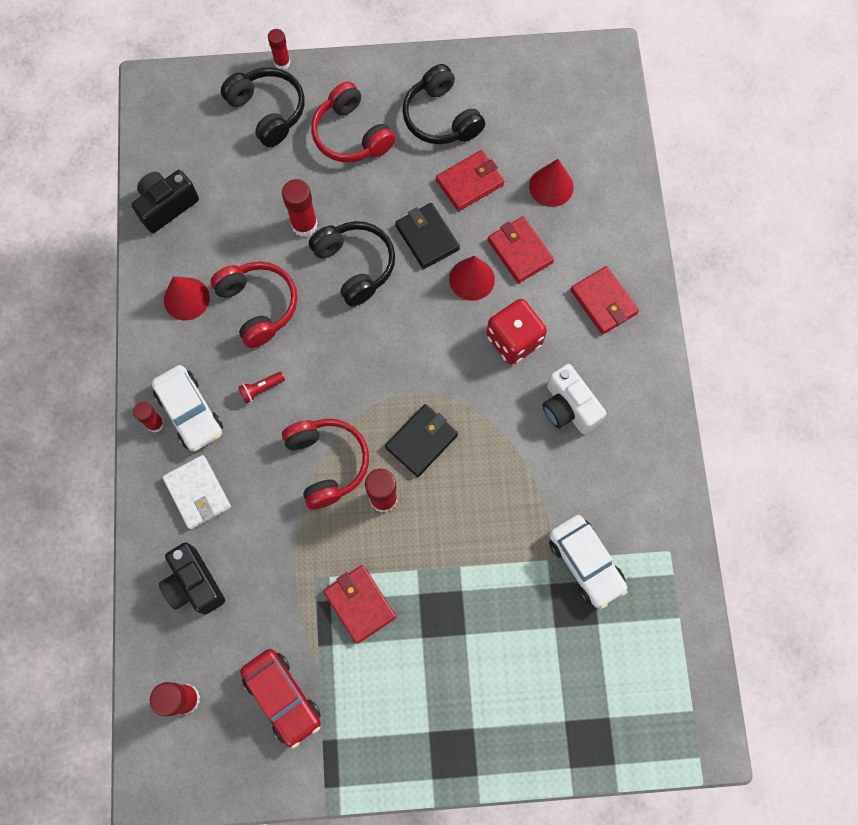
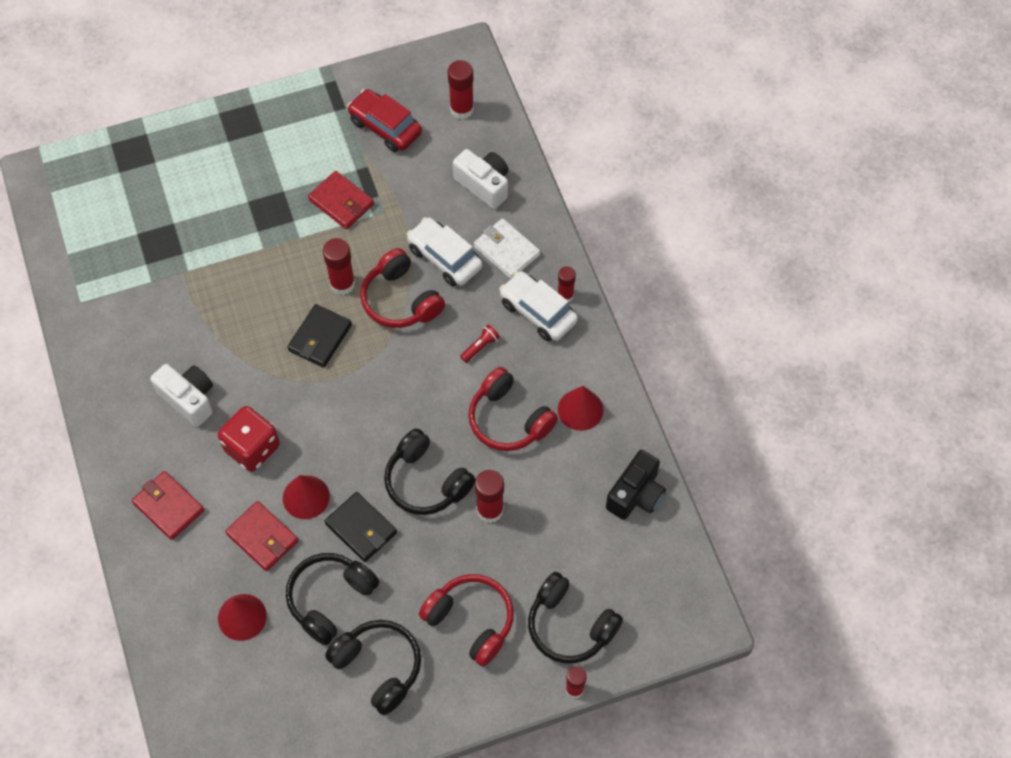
camera: 165 degrees right, 10 degrees down
black camera [159,542,225,615] -> white camera [453,149,509,209]
red wallet [436,150,504,211] -> black headphones [286,553,379,645]
white car [549,515,628,609] -> white car moved to [407,217,482,286]

